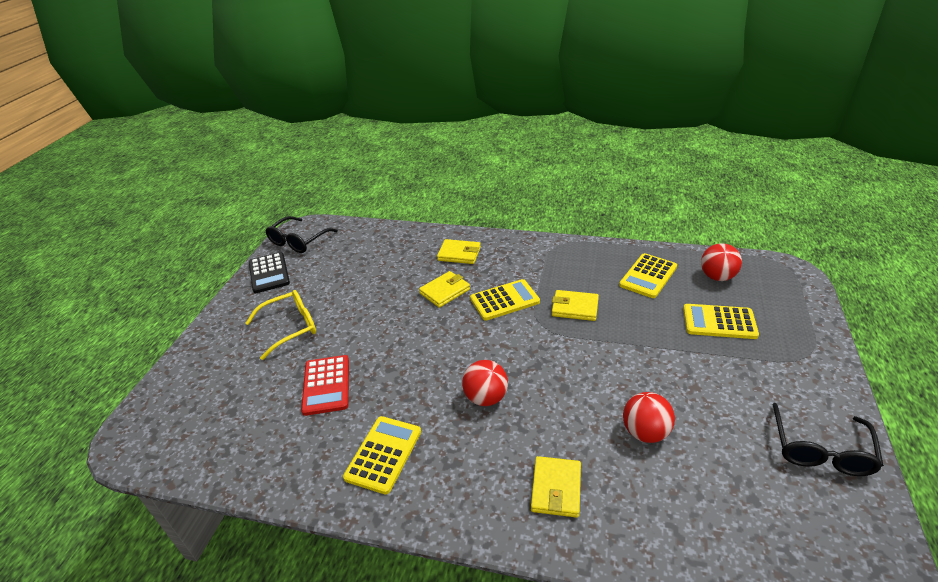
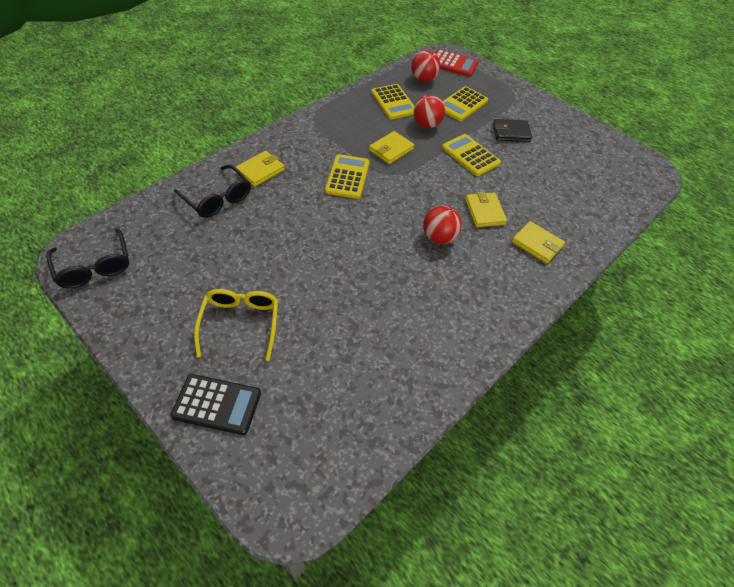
camera: 65 degrees left, 15 degrees up
black calculator [249,252,290,293] -> black calculator moved to [171,374,261,435]
red calculator [301,355,349,416] -> red calculator moved to [435,49,479,77]
yellow calculator [343,416,421,495] -> yellow calculator moved to [442,134,501,176]
yellow wallet [419,271,470,308] -> yellow wallet moved to [465,191,507,227]
red ball [623,392,675,443] -> red ball moved to [413,95,445,128]
black glasses [772,403,884,476] -> black glasses moved to [174,164,251,218]
none -> black wallet [493,119,532,142]

